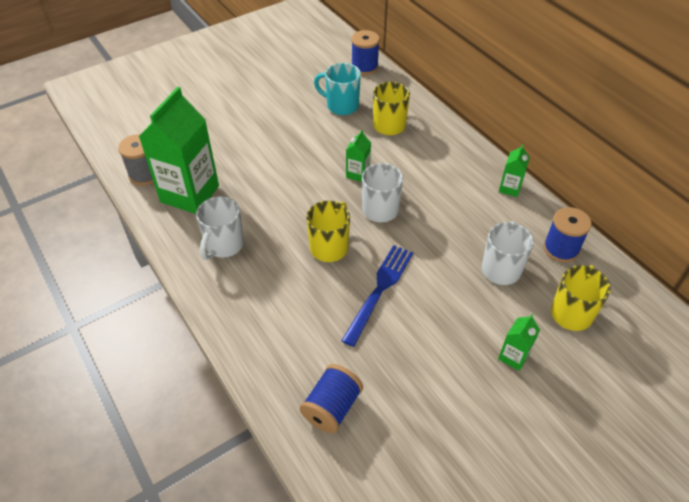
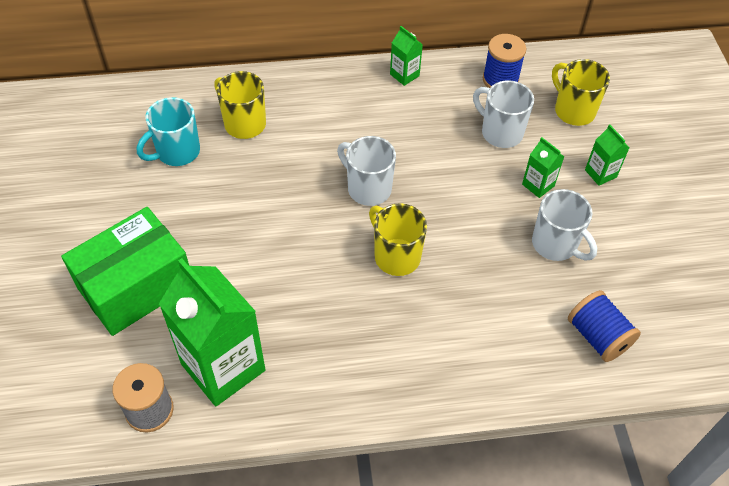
camera: 65 degrees left, 5 degrees up
white mug [196,196,244,260] -> white mug moved to [532,189,597,261]
blue fork [341,245,413,347] -> none
green carton [346,130,371,182] -> green carton moved to [522,137,564,198]
blue spool [351,30,380,75] -> none
none -> green box [61,207,189,336]

